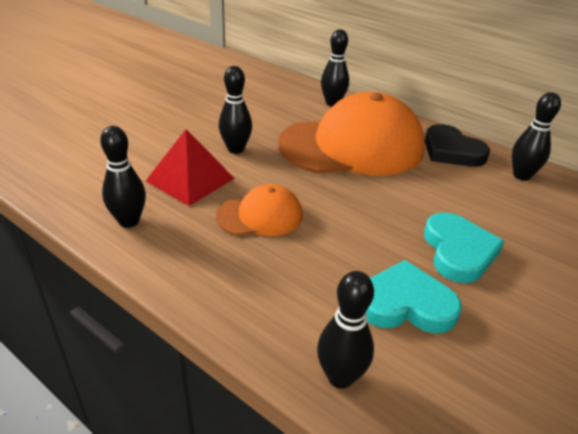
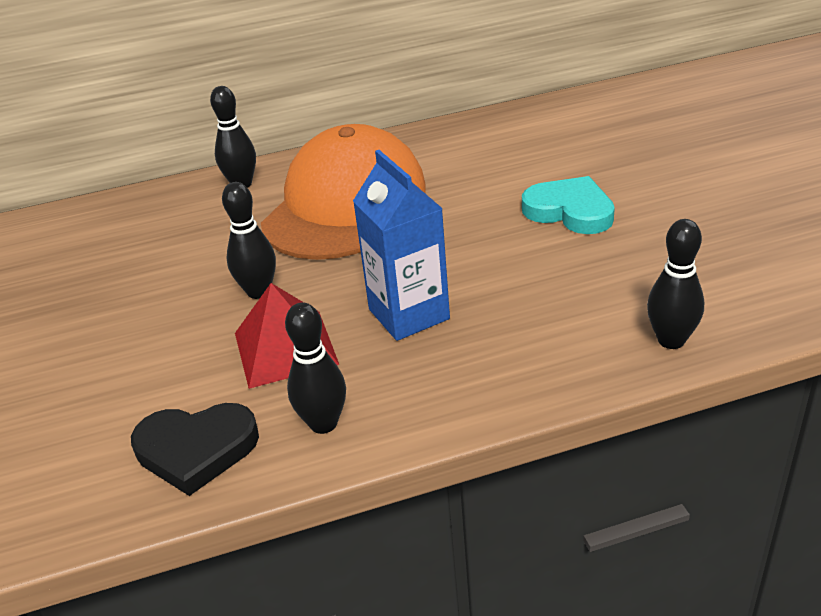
camera: 50 degrees left, 0 degrees up
orange cap [216,184,303,236] -> blue carton [353,150,450,341]
turquoise heart [366,260,462,333] -> none
black heart [425,124,490,167] -> black heart moved to [131,403,259,496]
black bowling pin [512,92,561,181] -> none

